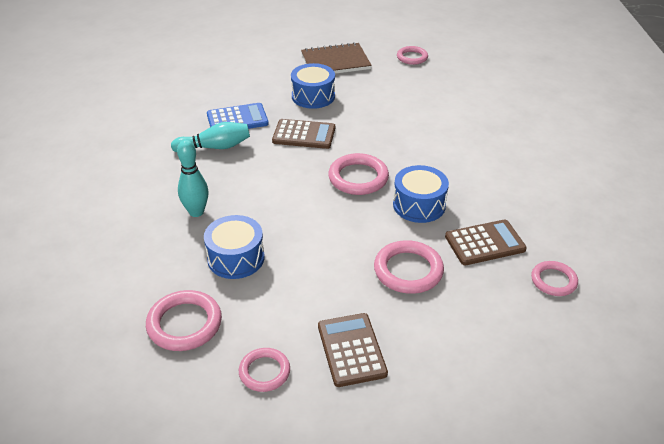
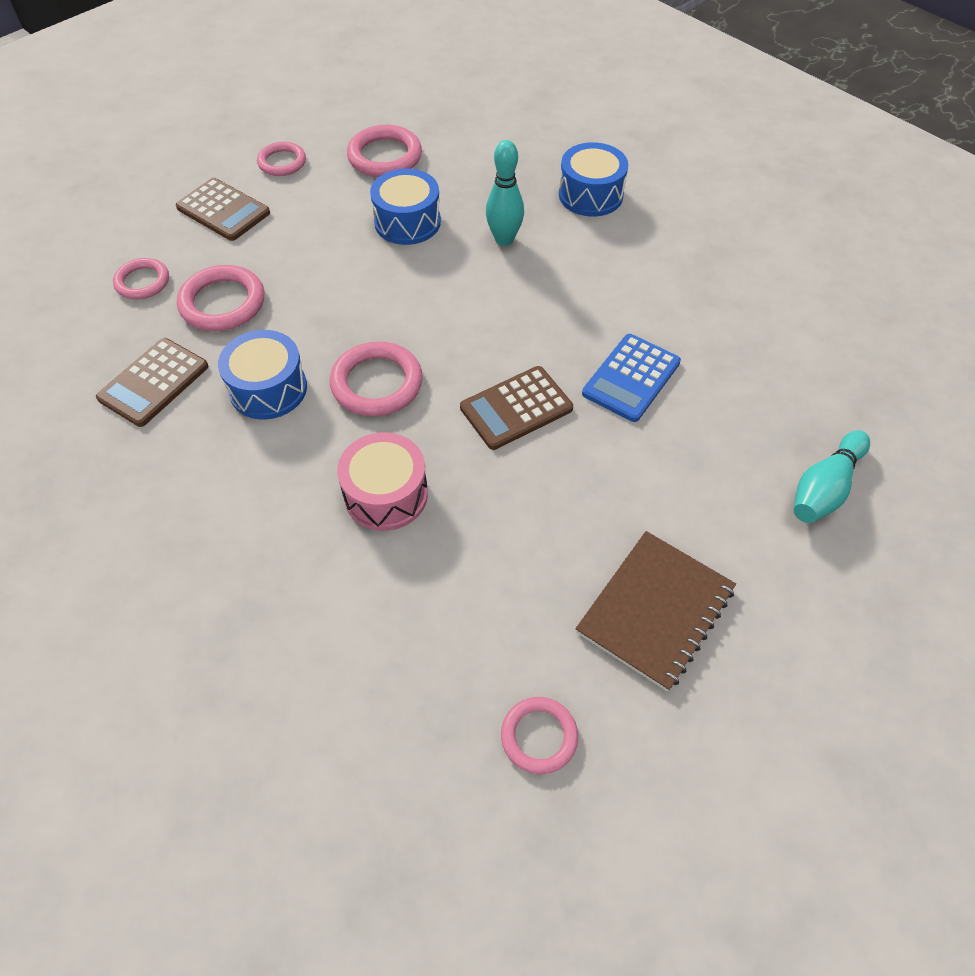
camera: 140 degrees right, 15 degrees up
turquoise bowling pin [171,122,250,152] -> turquoise bowling pin moved to [794,430,870,523]
blue drum [291,63,335,109] -> blue drum moved to [559,142,628,217]
pink ring [531,261,578,296] -> pink ring moved to [113,258,169,299]
none -> pink drum [337,432,428,531]

